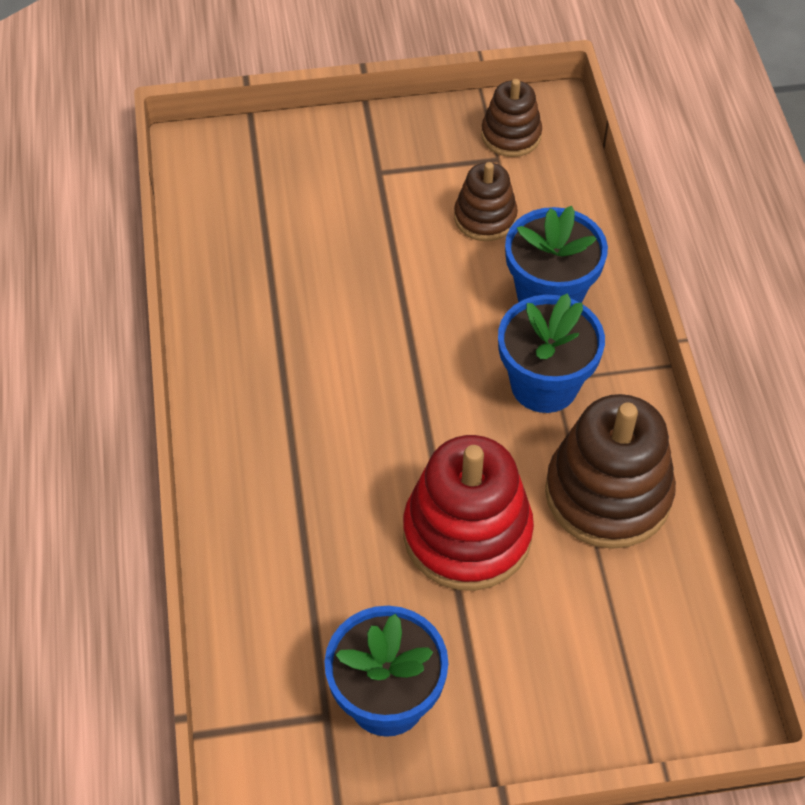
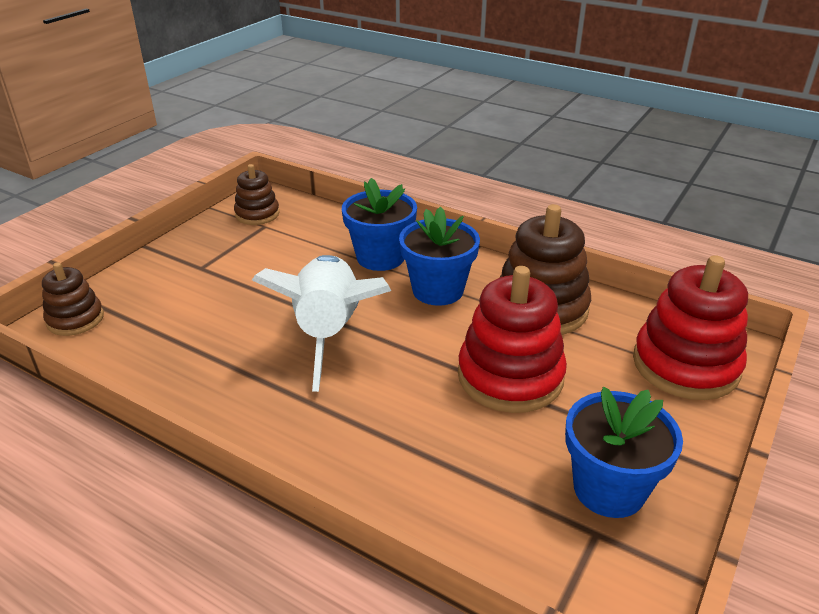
camera: 50 degrees left, 20 degrees down
brown stacking toy [454,162,518,241] -> brown stacking toy moved to [42,262,104,336]
none -> white rocket [252,255,391,392]
none -> red stacking toy [633,255,748,400]

